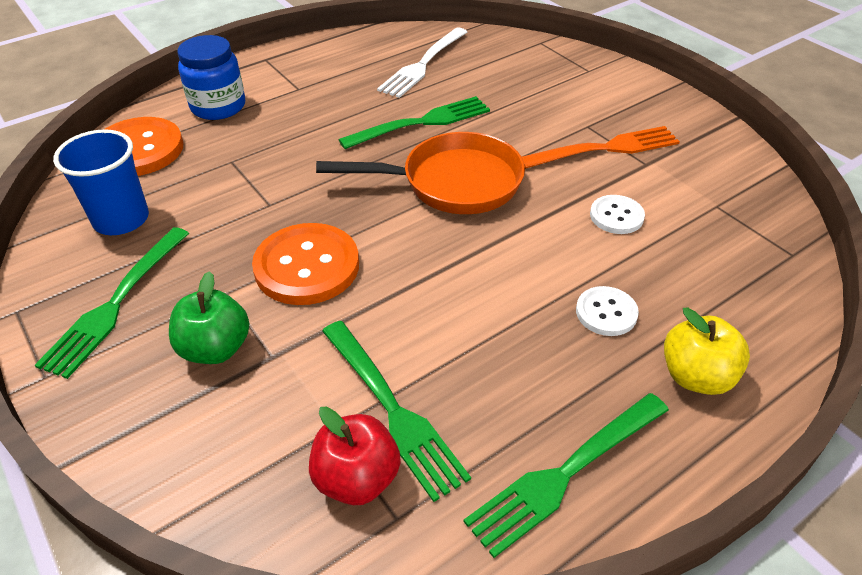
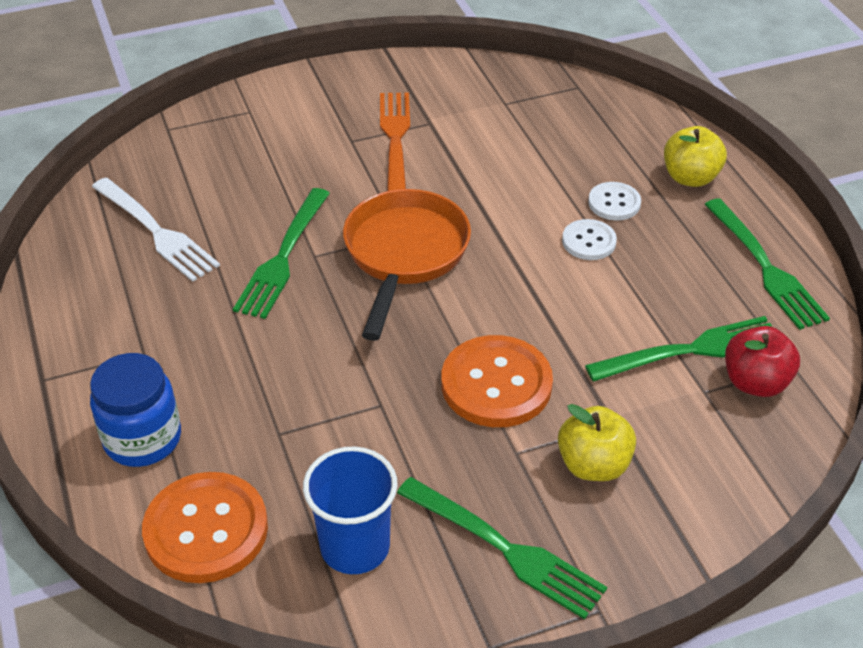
camera: 75 degrees left, 0 degrees up
green apple [169,271,249,364] -> yellow apple [558,404,636,481]
green fork [338,96,490,149] -> green fork turned 150 degrees counterclockwise [233,188,330,319]
white button [590,195,645,234] -> white button moved to [562,219,617,260]

